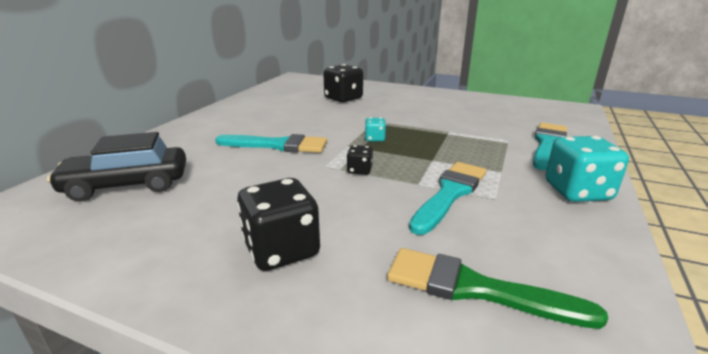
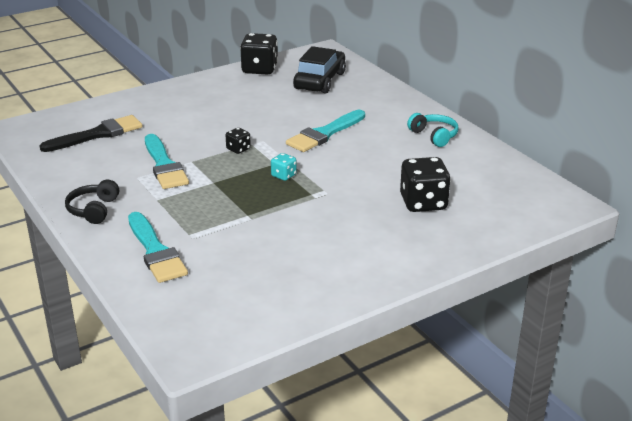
camera: 125 degrees right, 5 degrees up
black dice [237,178,320,271] -> black dice moved to [240,33,278,74]
green brush [387,248,608,329] -> black brush [40,115,143,152]
turquoise dice [545,136,629,202] -> black headphones [65,180,119,224]
none -> turquoise headphones [407,113,458,147]

